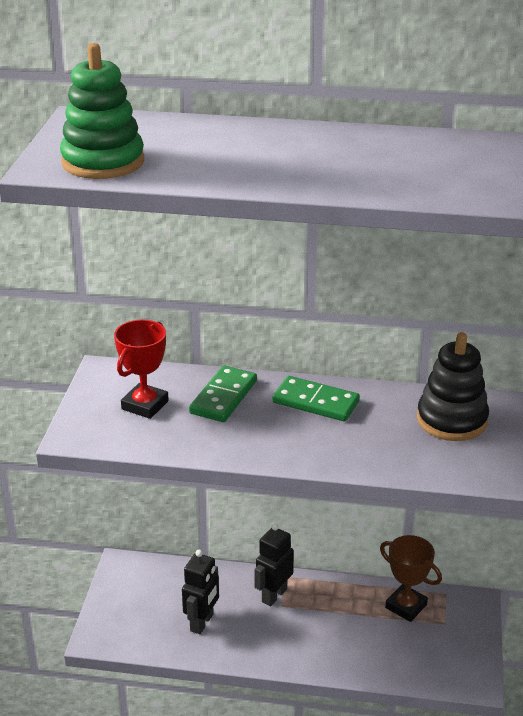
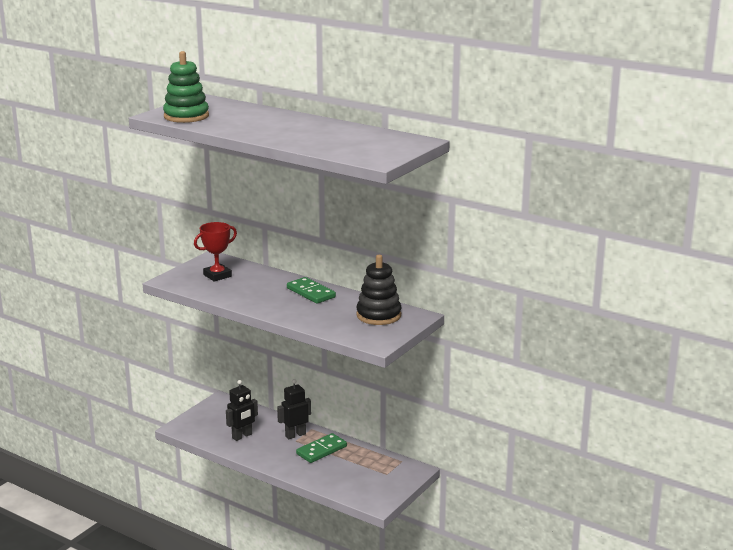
camera: 25 degrees right, 10 degrees down
green domino [189,366,257,422] -> green domino moved to [296,433,347,463]
brown trophy [380,535,442,622] -> none

